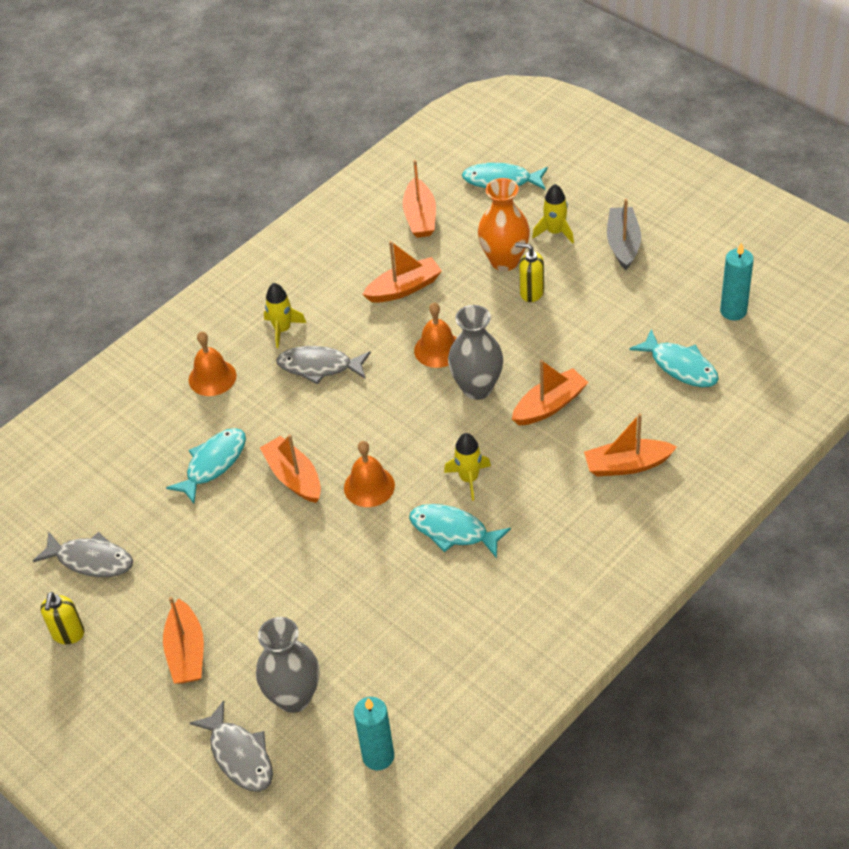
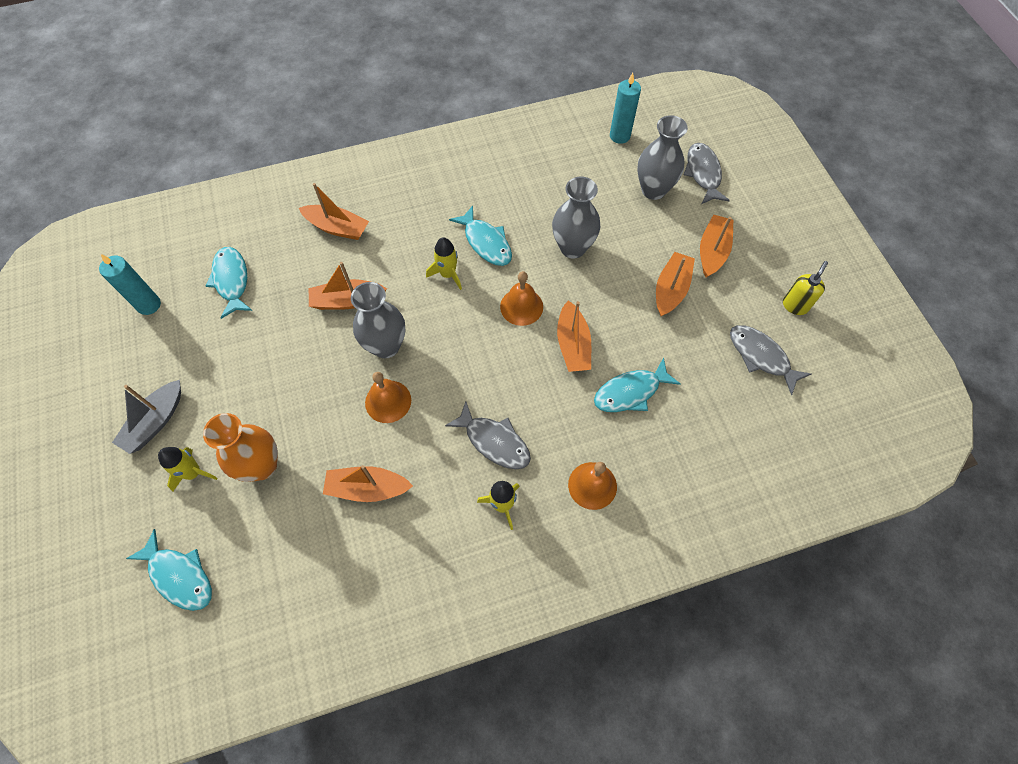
camera: 155 degrees left, 15 degrees up
orange boat [403,160,436,238] -> orange boat moved to [656,252,695,316]
yellow soap dispenser [515,243,544,302] -> none
none -> grey vase [552,177,600,259]

